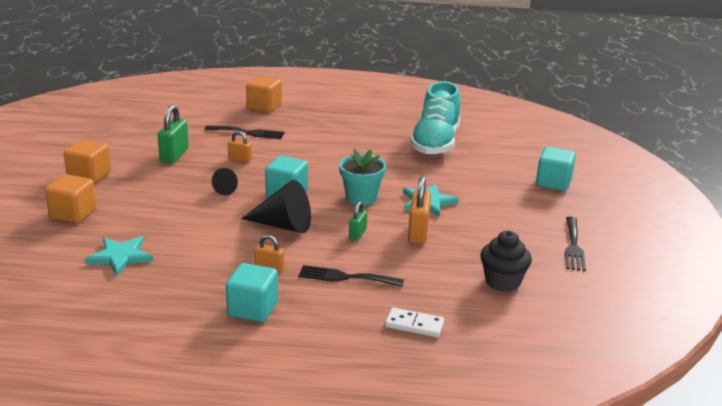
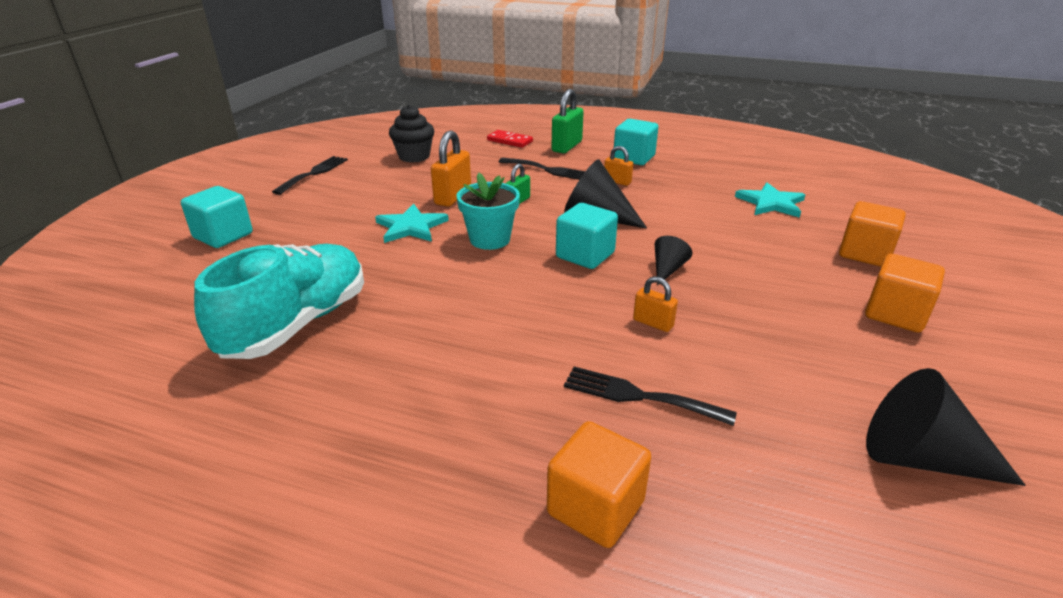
camera: 165 degrees left, 5 degrees up
green padlock [158,105,189,164] -> green padlock moved to [551,89,584,153]
white domino [385,307,444,337] -> red domino [487,130,533,148]
none -> black cone [866,368,1026,486]

